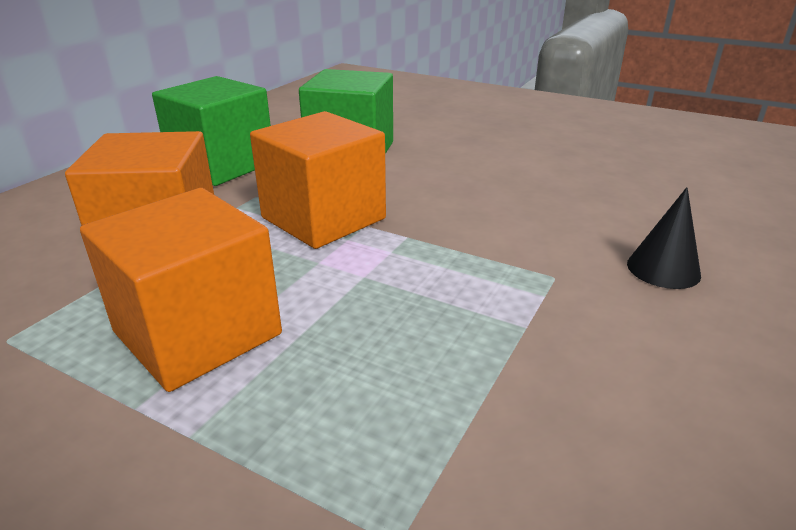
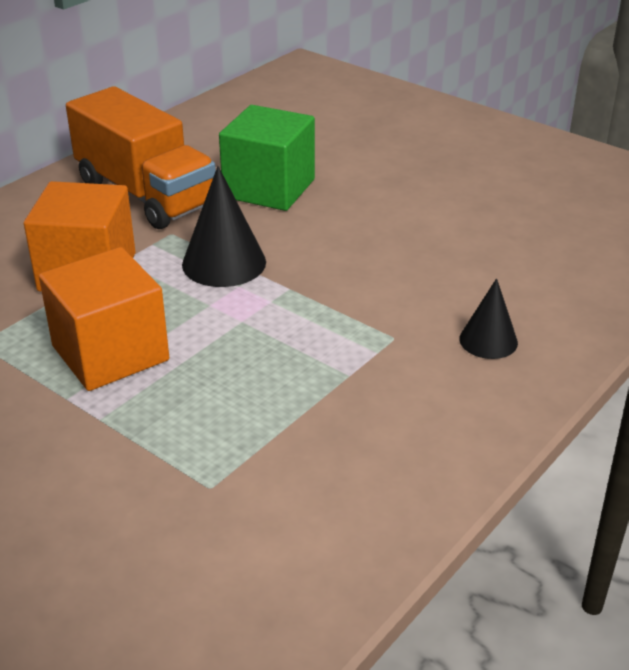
camera: 10 degrees right, 5 degrees up
green cube [152,76,271,186] -> orange truck [66,86,216,229]
orange cube [250,111,386,249] -> black cone [182,166,266,287]

